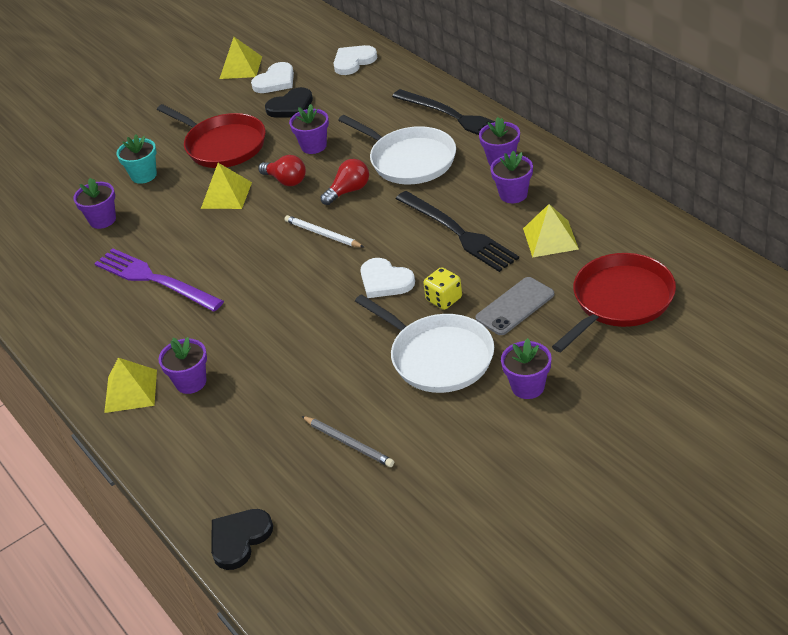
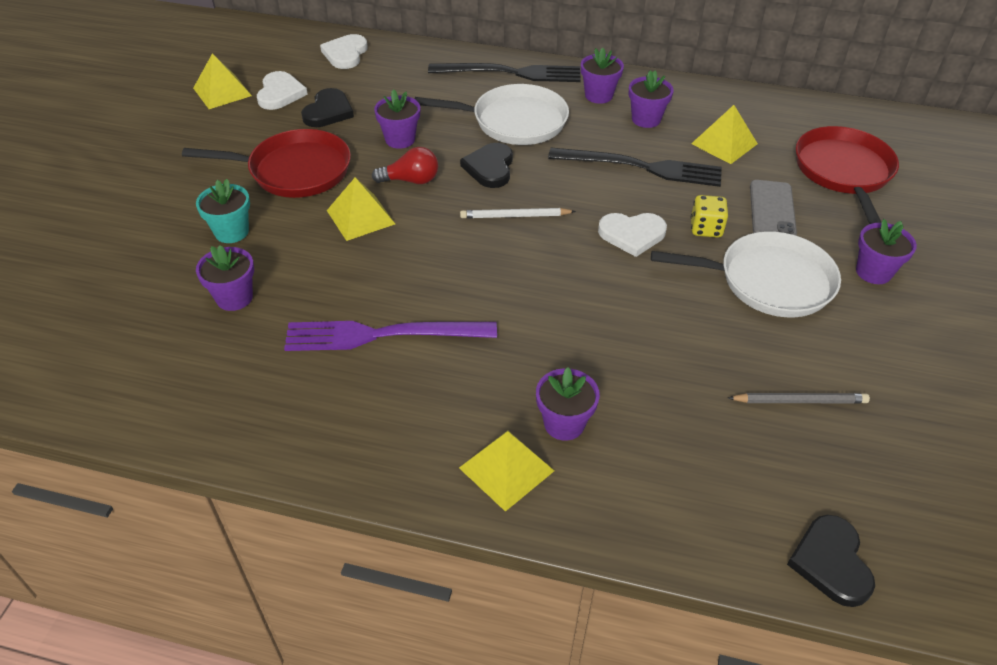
camera: 45 degrees left, 5 degrees up
red light bulb [321,159,369,205] -> black heart [460,143,513,188]

